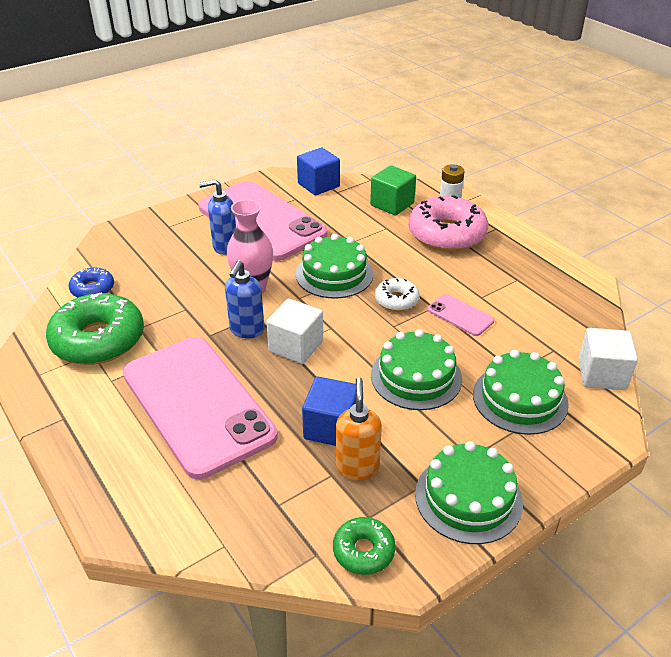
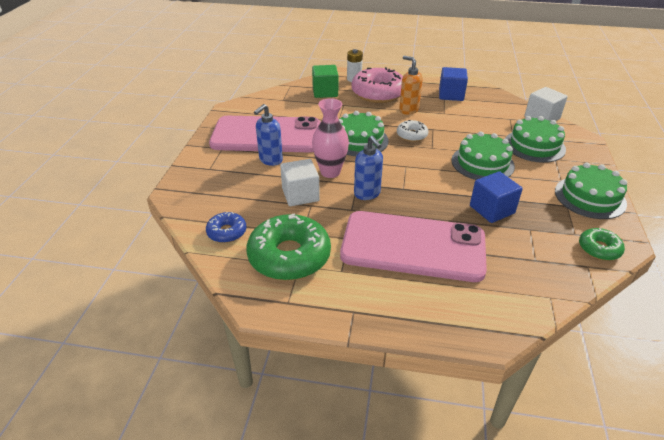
camera: 45 degrees left, 0 degrees up
white cube [266,299,323,364] -> white cube moved to [280,159,320,206]
blue cube [297,148,340,195] -> blue cube moved to [439,67,468,101]
orange soap dispenser [336,378,382,480] -> orange soap dispenser moved to [399,56,423,115]
pink phone [428,294,494,336] -> none

